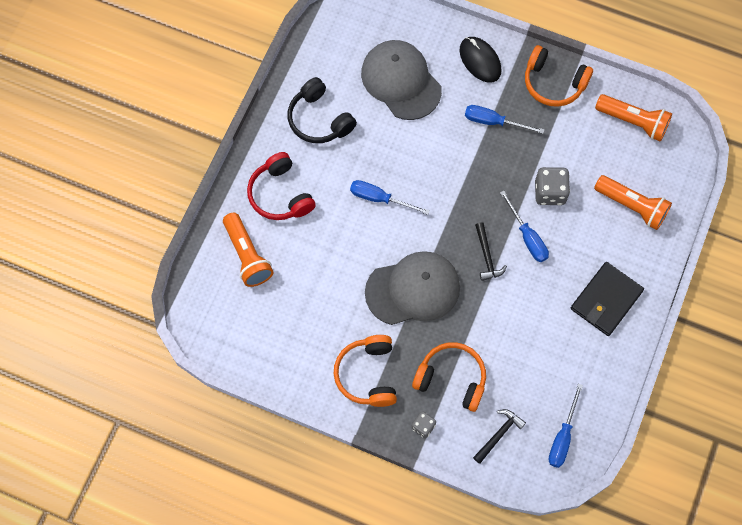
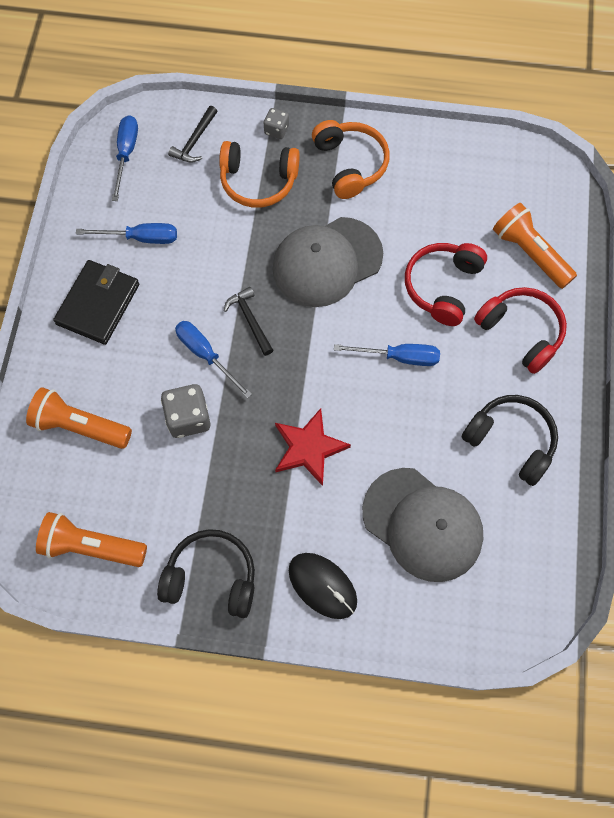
camera: 165 degrees right, 0 degrees up
blue screwdriver [465,105,545,134] -> blue screwdriver moved to [76,223,177,244]
orange headphones [525,45,593,107] -> black headphones [157,529,255,618]
none -> red star [275,408,351,486]
none -> red headphones [405,243,487,326]

